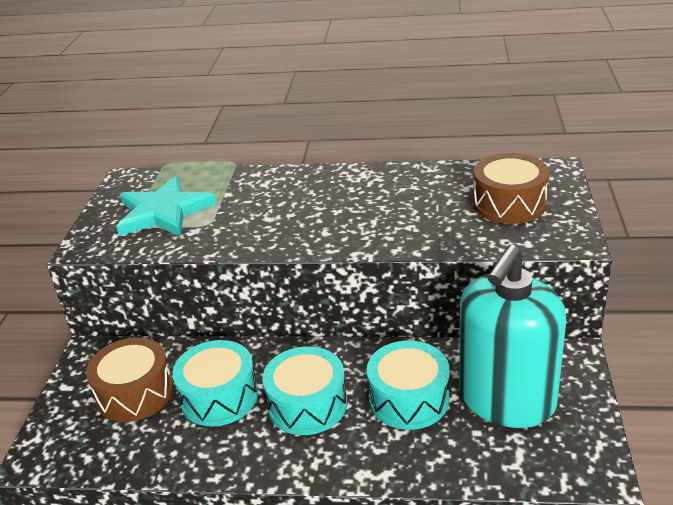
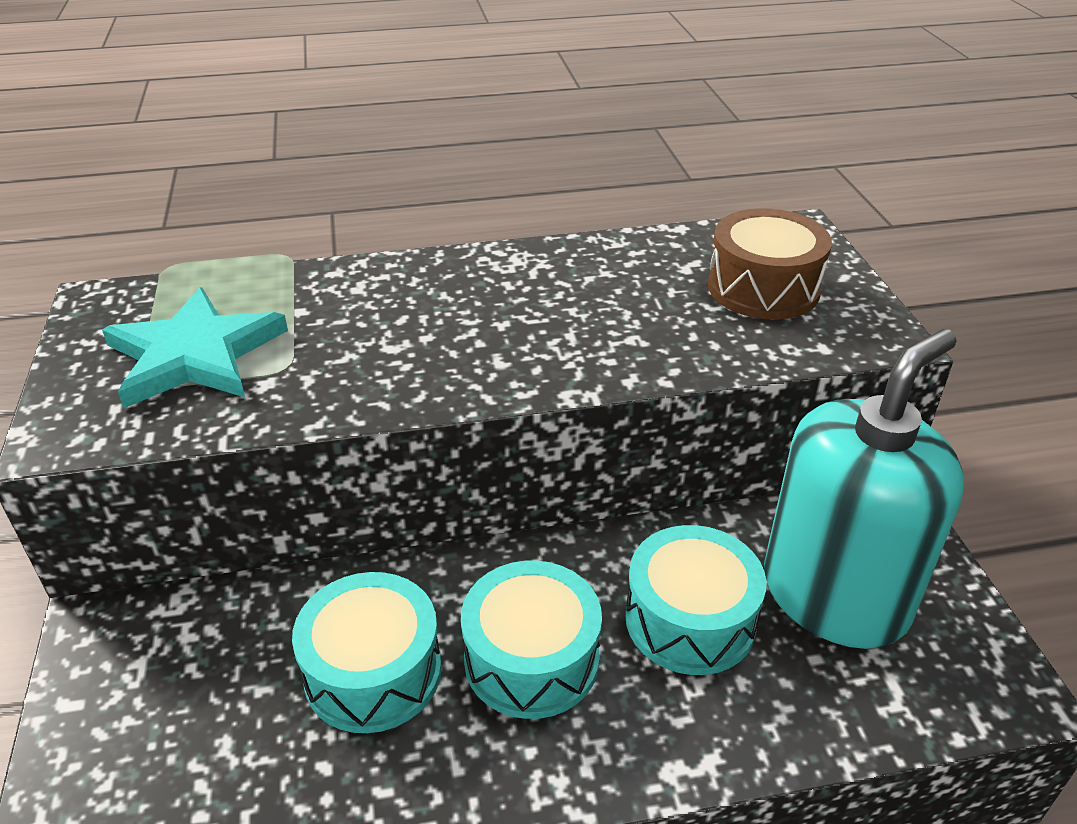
camera: 20 degrees left, 5 degrees up
brown drum [86,337,174,422] -> none
turquoise soap dispenser [459,245,566,428] -> turquoise soap dispenser turned 150 degrees counterclockwise [764,329,964,649]

